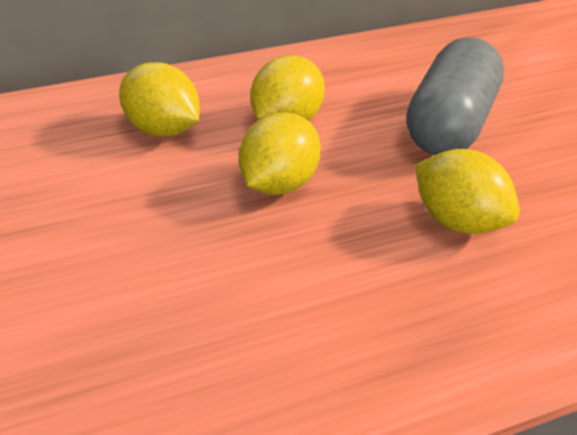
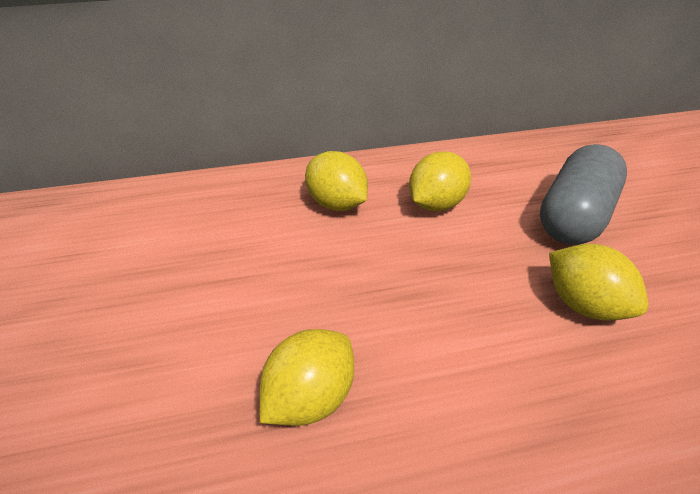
camera: 10 degrees right, 0 degrees up
yellow lemon [239,112,321,195] -> yellow lemon moved to [259,329,354,426]

